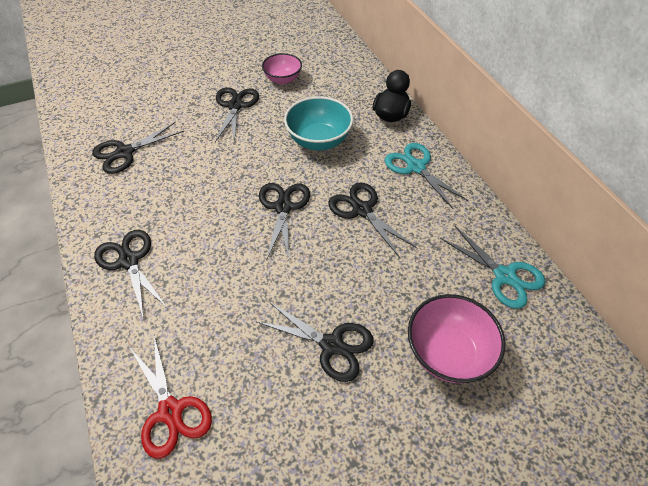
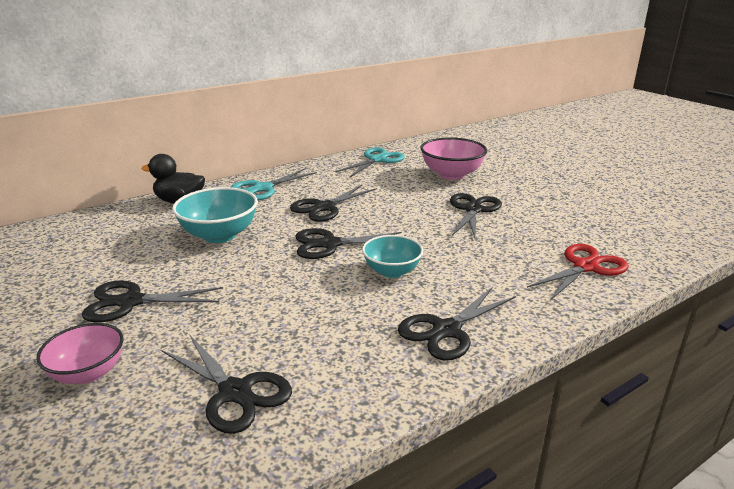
camera: 100 degrees left, 25 degrees down
pink bowl [262,53,302,85] -> pink bowl moved to [36,323,124,384]
none -> turquoise bowl [362,235,423,278]

